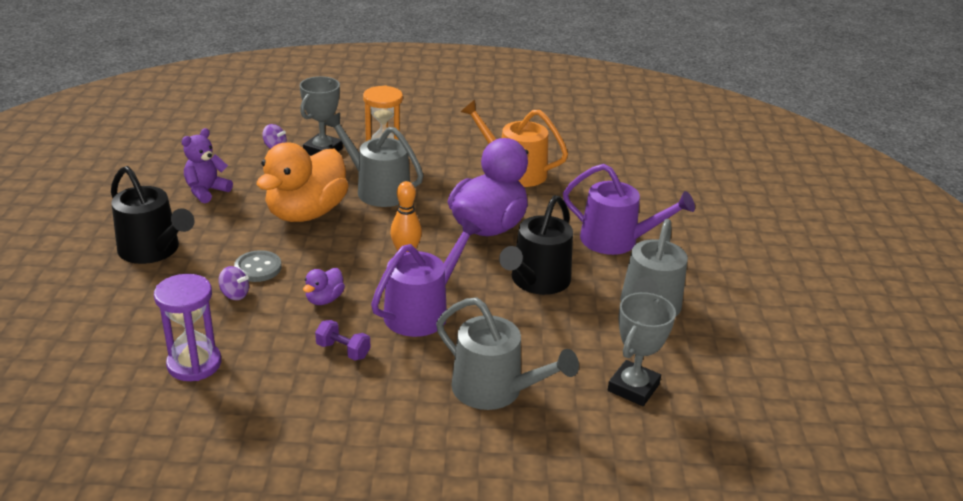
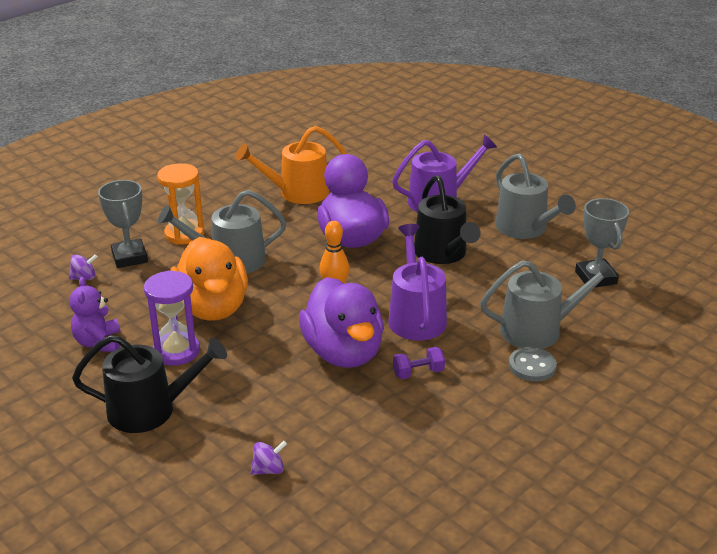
camera: 45 degrees left, 0 degrees up
purple hourglass [154,274,221,381] -> purple hourglass moved to [144,270,200,365]
purple spinning top [219,266,249,300] -> purple spinning top moved to [251,441,287,475]
grey button [234,250,282,282] -> grey button moved to [509,347,557,381]
purple duck [303,268,345,305] -> purple duck [299,277,384,368], size x2.36

